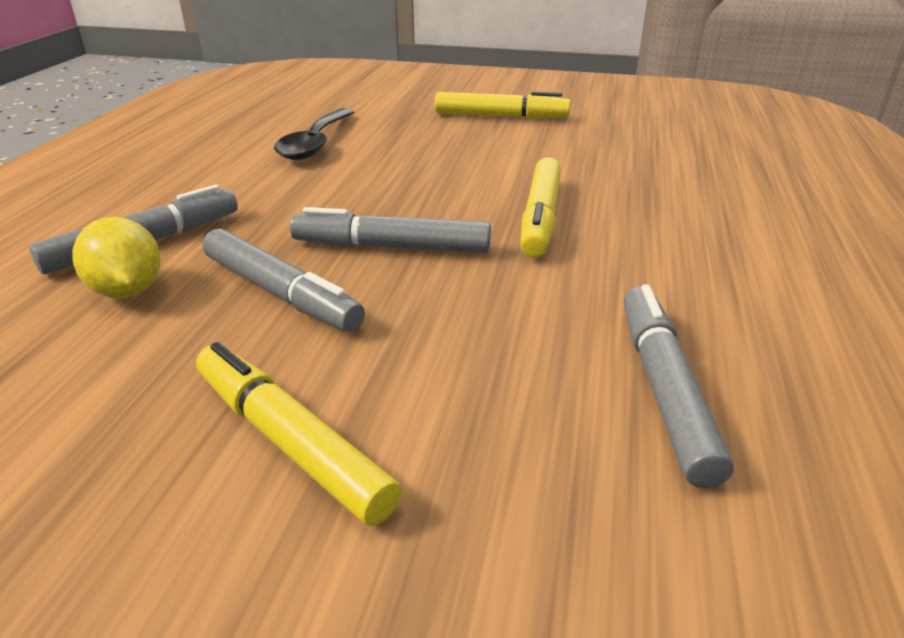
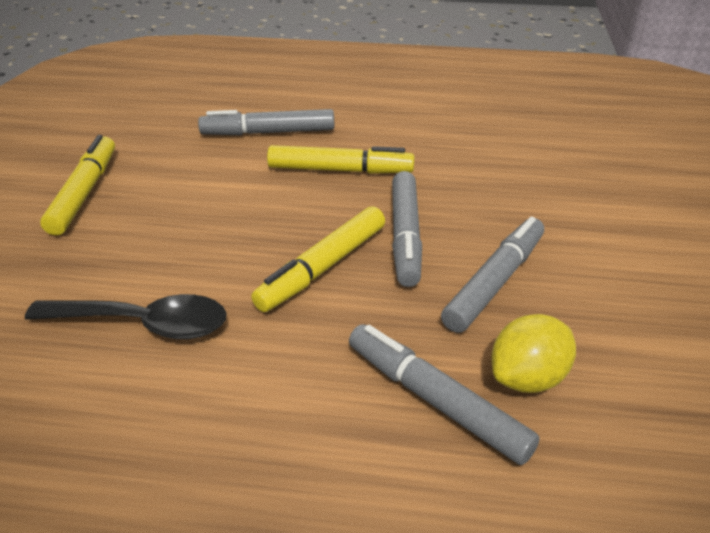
camera: 95 degrees left, 5 degrees up
yellow marker [196,342,402,526] -> yellow marker moved to [251,206,385,312]
grey marker [624,285,734,488] -> grey marker moved to [198,109,334,135]

